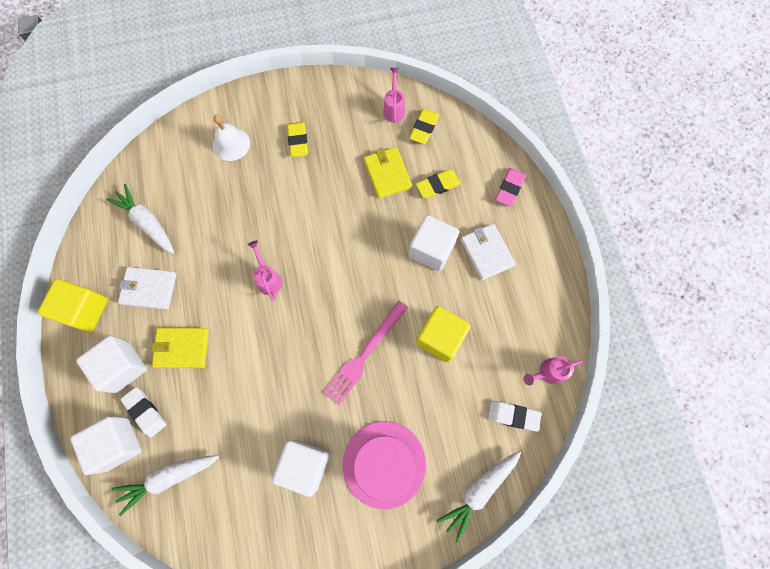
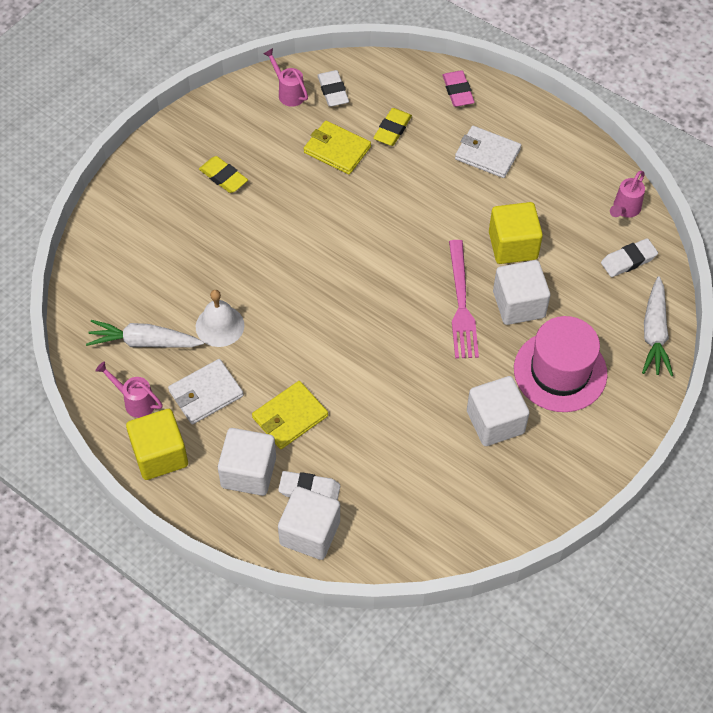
camera: 40 degrees left, 15 degrees down
white carrot [112,455,219,516] -> none
white bell [213,115,250,161] -> white bell moved to [196,290,244,347]
pink watering can [248,241,282,301] -> pink watering can moved to [95,361,163,418]
yellow eraser [409,109,439,144] -> white eraser [317,70,349,107]
white cube [409,215,459,271] -> white cube moved to [493,260,550,325]

